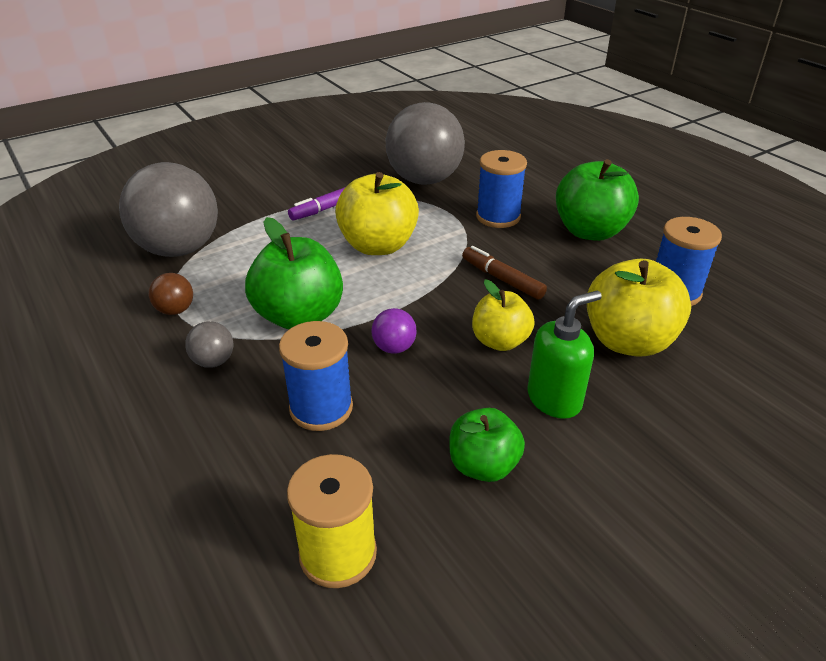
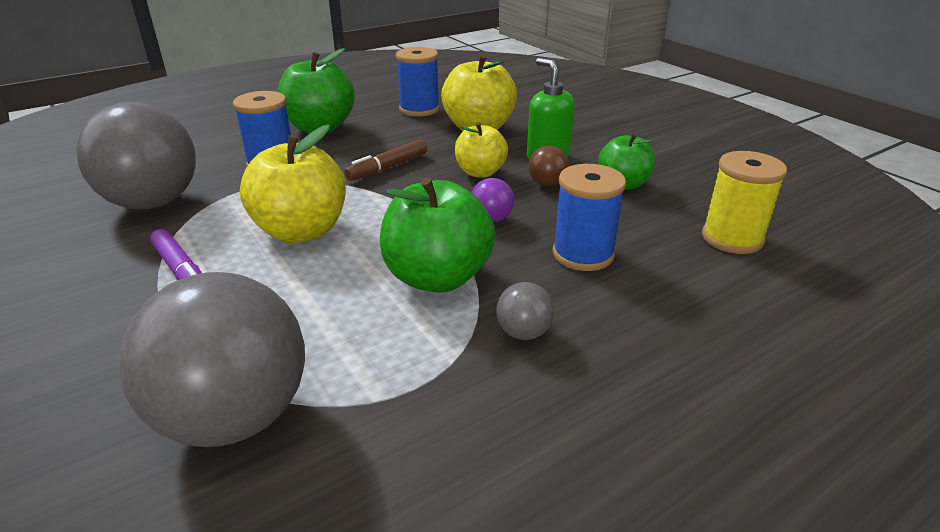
camera: 90 degrees left, 5 degrees down
brown ball [149,273,193,315] -> brown ball moved to [528,145,569,186]

